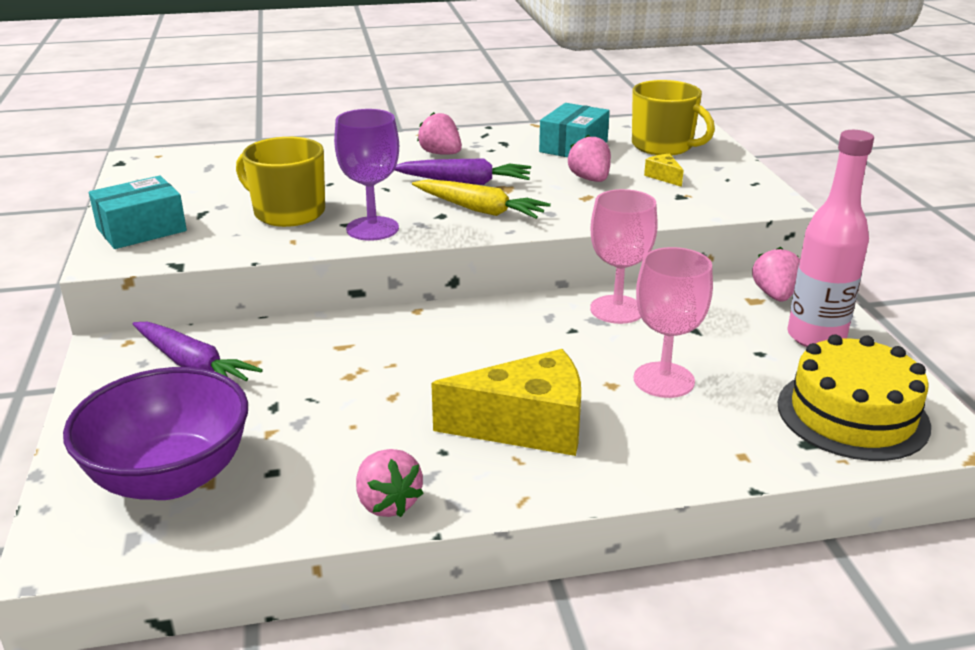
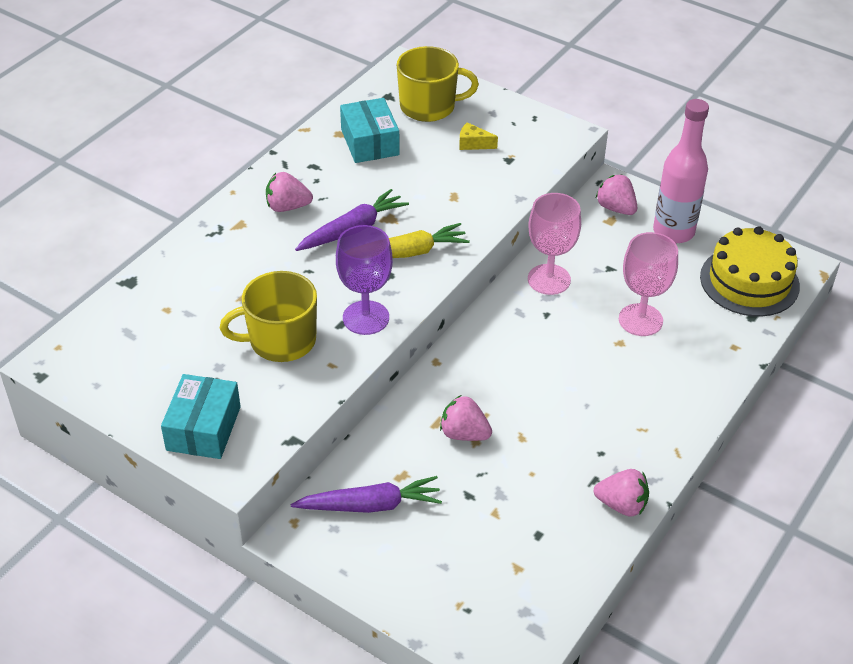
camera: 45 degrees left, 15 degrees up
purple bowl [63,367,248,500] -> none
yellow cheese [431,349,581,456] -> none
pink strawberry [567,135,611,182] -> pink strawberry moved to [440,395,492,441]

